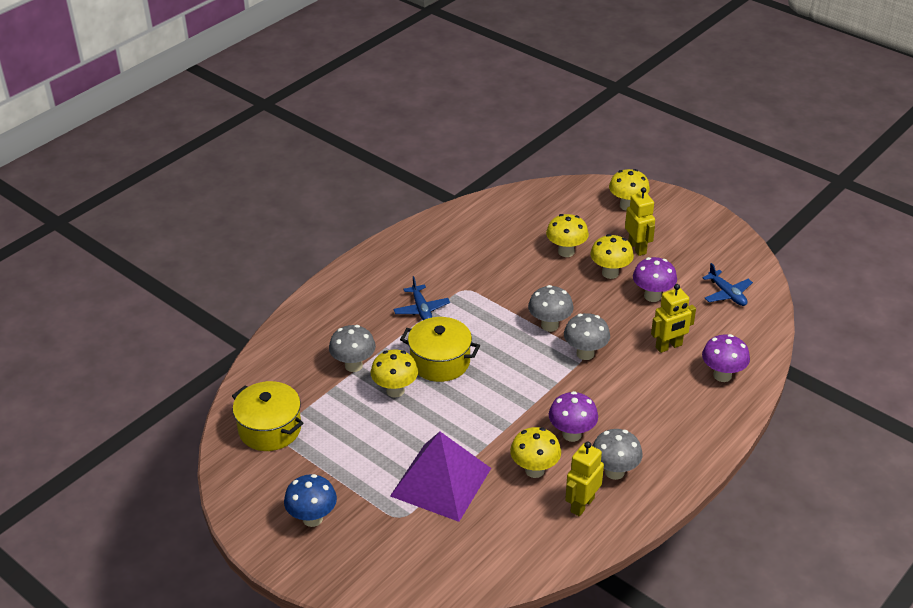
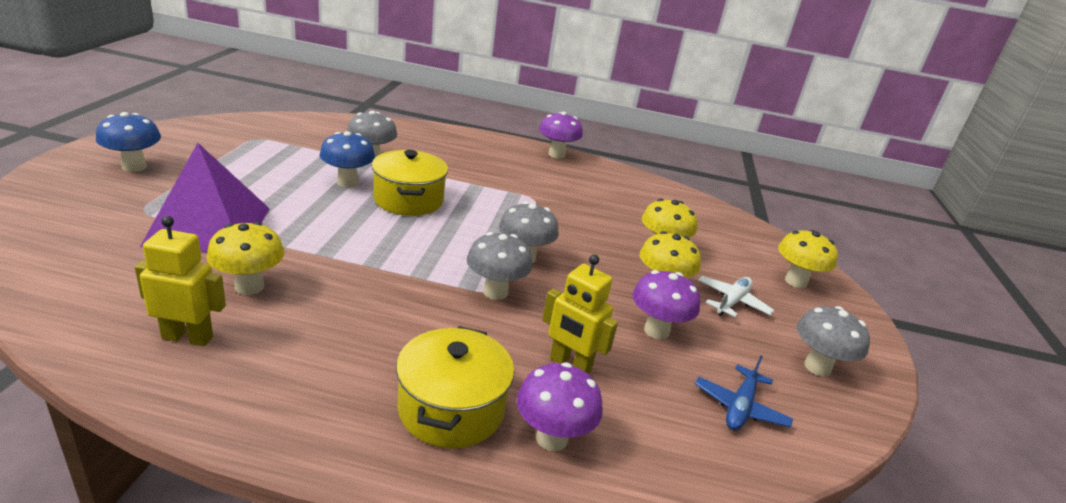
camera: 55 degrees right, 10 degrees down
yellow pot [232,381,304,451] -> yellow pot moved to [396,326,514,448]
yellow mushroom [371,349,418,397] -> blue mushroom [319,131,375,187]
blue plane [393,276,450,320] -> none
purple mushroom [549,391,598,442] -> purple mushroom moved to [539,112,583,159]
grey mushroom [593,429,643,480] -> grey mushroom moved to [797,306,870,376]
yellow robot [625,187,655,256] -> white plane [698,276,774,317]

